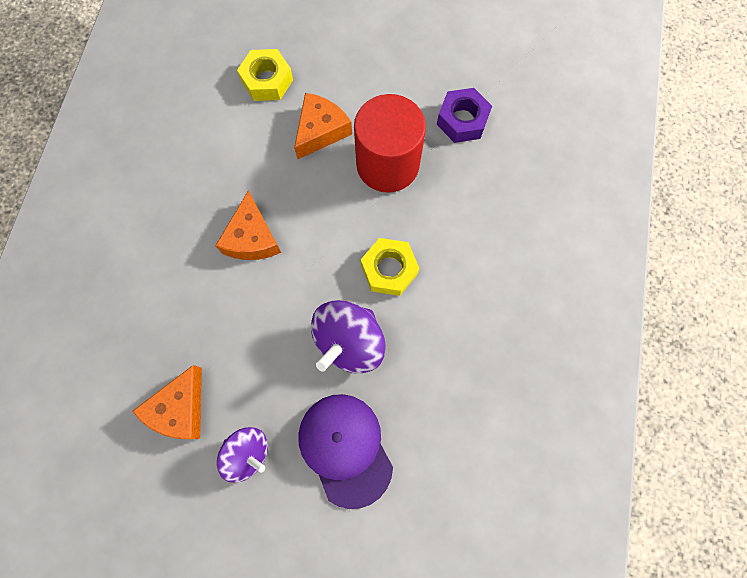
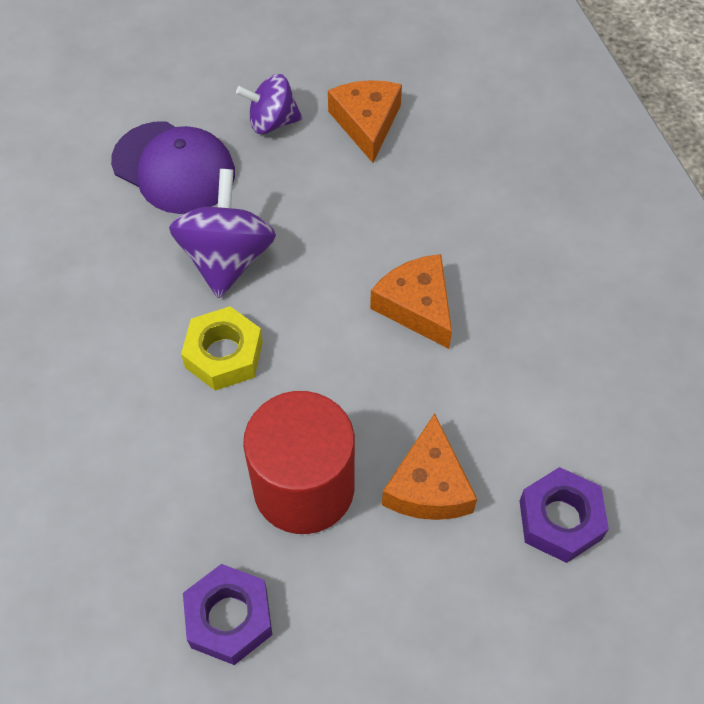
camera: 150 degrees right, 15 degrees down
yellow nut [237,49,293,101] -> purple nut [520,467,609,563]

